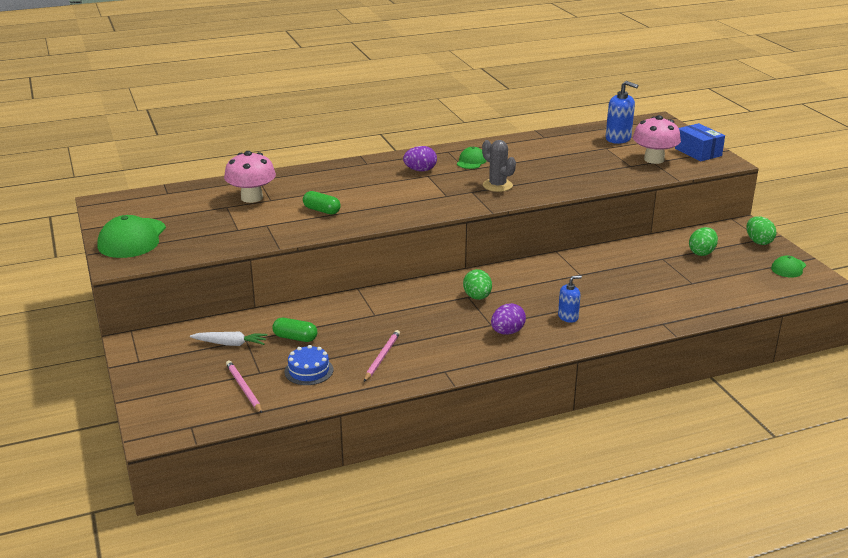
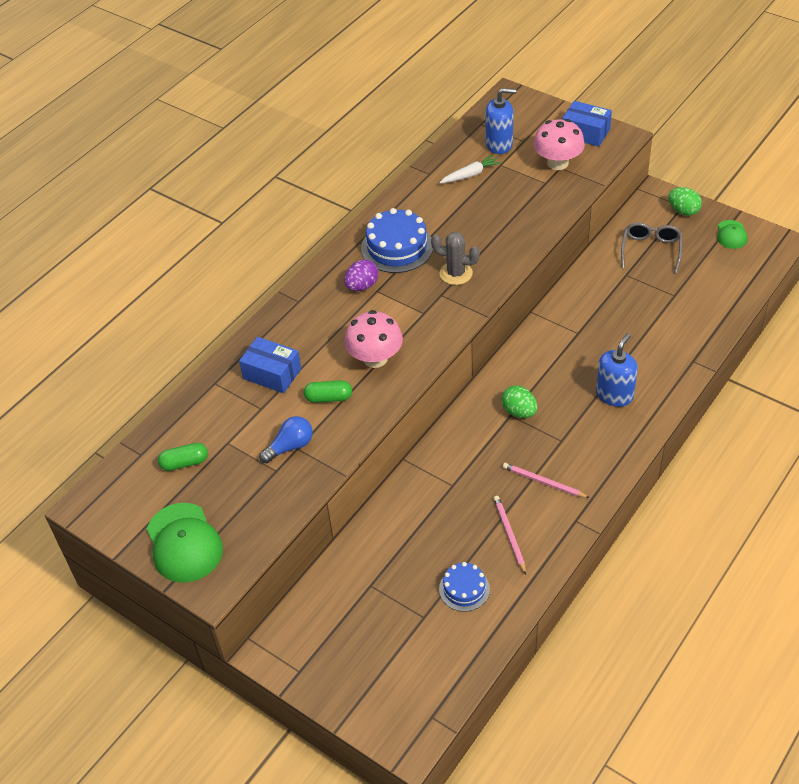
camera: 30 degrees left, 20 degrees up
white carrot [190,332,268,346] -> white carrot moved to [439,154,501,183]
pink mushroom [224,151,276,203] -> pink mushroom moved to [344,310,403,368]
pink pencil [226,360,262,413] -> pink pencil moved to [503,463,590,498]
green capsule [273,318,317,342] -> green capsule moved to [158,443,208,471]
green cap [457,147,486,169] -> blue cake [361,208,433,273]
purple egg [491,303,526,335] -> none
blue soap dispenser [558,275,582,323] -> blue soap dispenser [596,333,638,407], size x1.61
green egg [689,227,718,256] -> grey glasses [621,222,682,273]
none -> blue box [239,337,301,393]
none -> blue light bulb [259,416,313,463]

